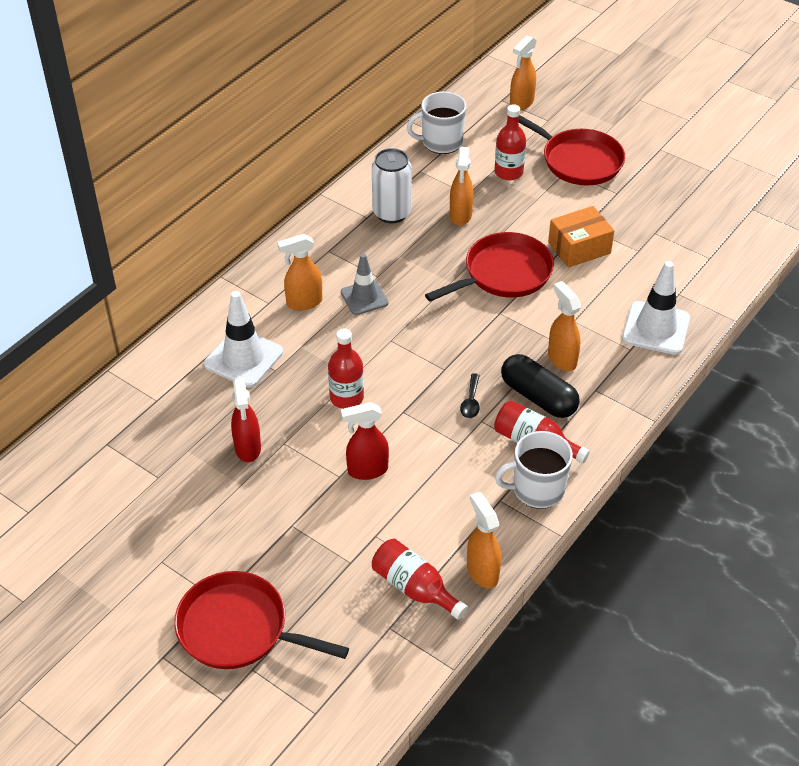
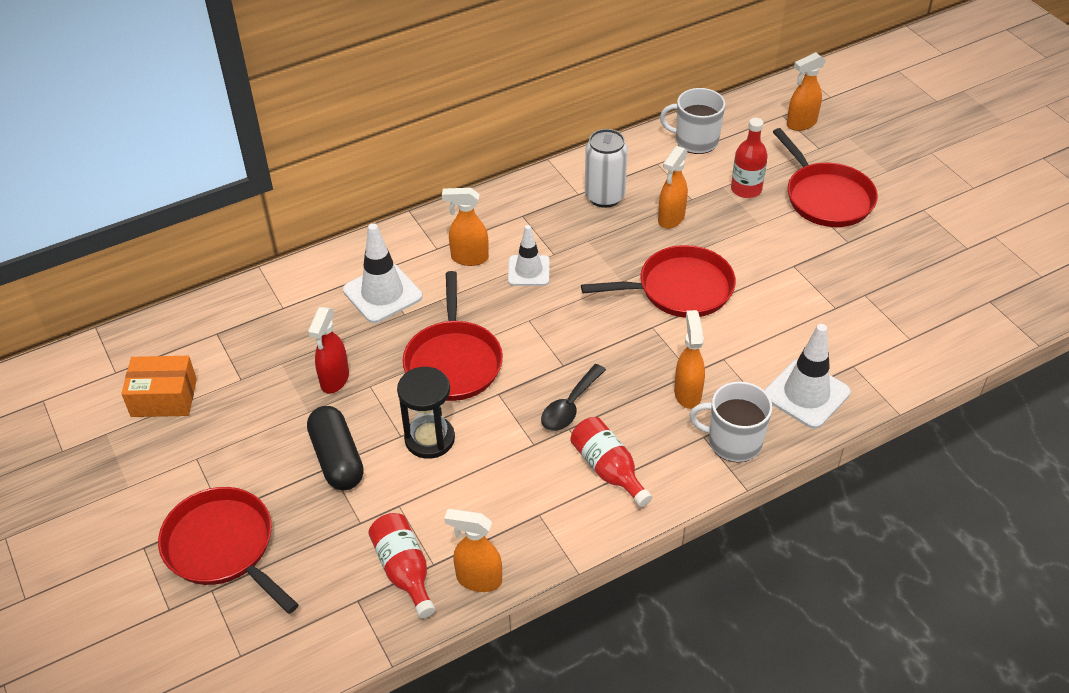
camera: 25 degrees right, 0 degrees up
red bottle [328,329,364,409] -> red pan [403,271,503,401]
grey traffic cone [341,254,389,315] -> white traffic cone [508,225,550,286]
red spray bottle [341,402,389,480] -> black hourglass [397,367,455,459]
black spoon [460,373,480,418] -> black spoon [541,364,606,431], size x1.53
orange spray bottle [467,492,501,588] -> orange spray bottle turned 75 degrees counterclockwise [444,509,502,592]
white mug [495,431,573,509] -> white mug moved to [689,381,772,463]
black capsule [501,354,580,418] -> black capsule moved to [307,406,364,490]
orange box [548,206,614,268] -> orange box moved to [121,356,197,417]

